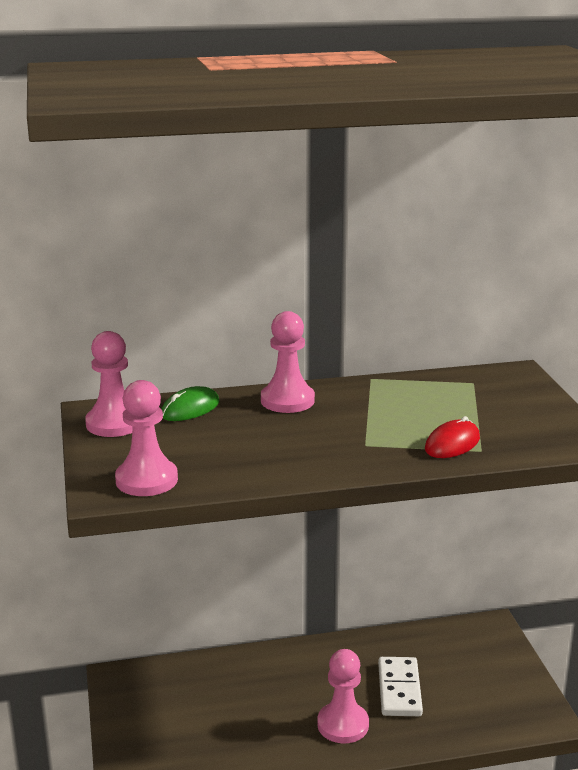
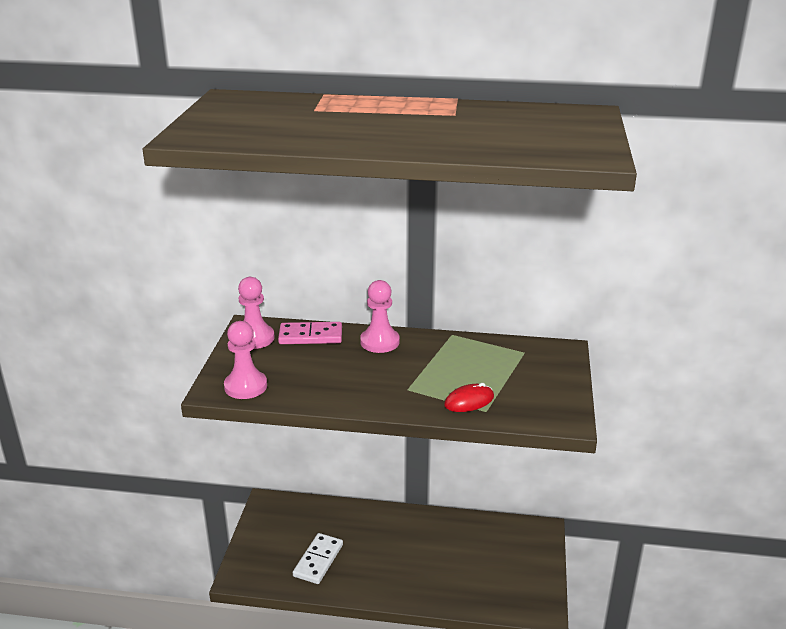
camera: 20 degrees right, 5 degrees up
green mouse [161,386,219,421] -> pink domino [278,322,342,344]
pink pawn [317,649,369,743] -> none
white domino [378,657,423,716] -> white domino moved to [293,533,343,584]

